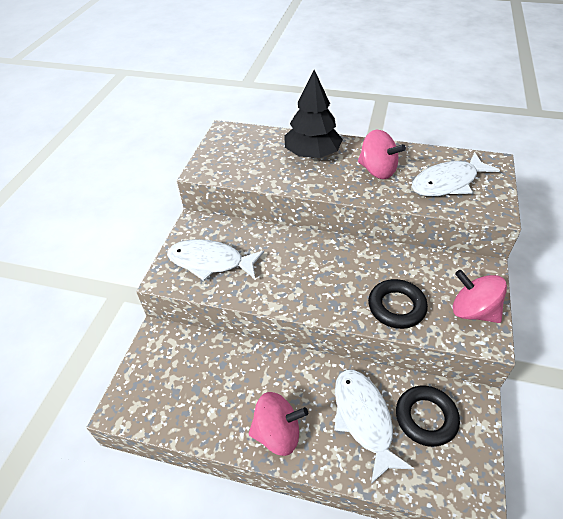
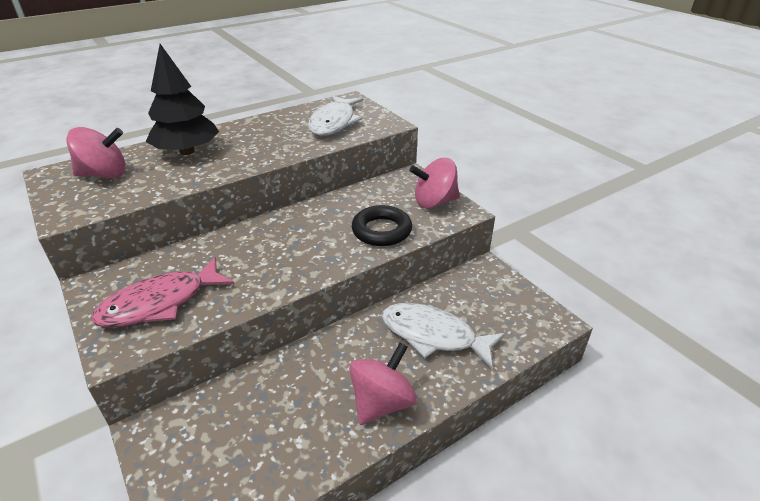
camera: 50 degrees left, 10 degrees down
white fish [167,239,264,281] -> pink fish [91,257,234,328]
pink spinning top [358,130,406,179] -> pink spinning top moved to [66,127,126,178]
black ring [396,385,460,447] -> none

